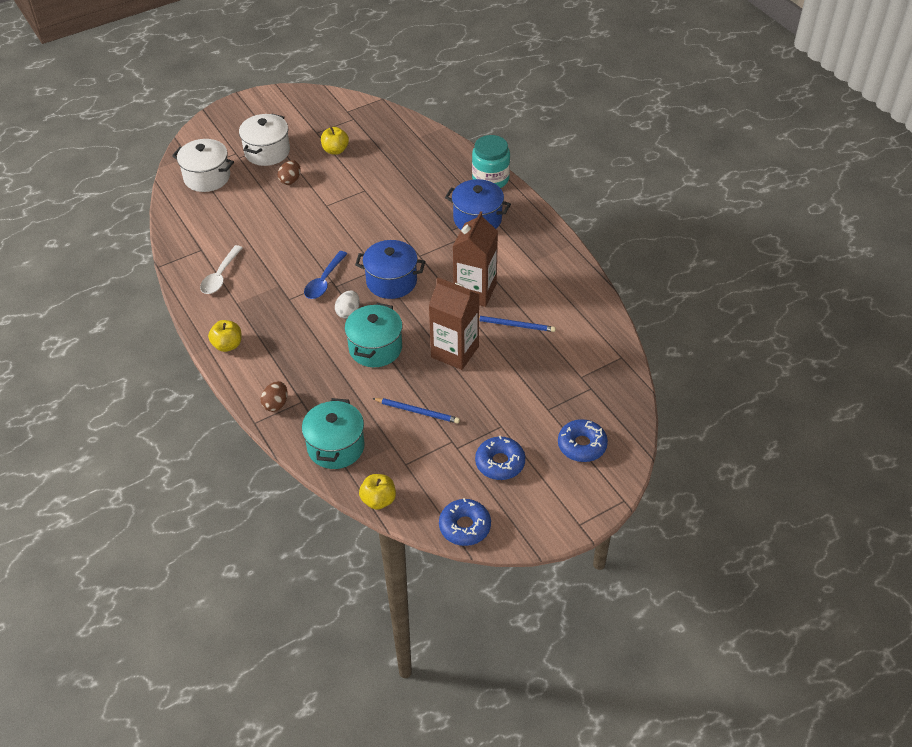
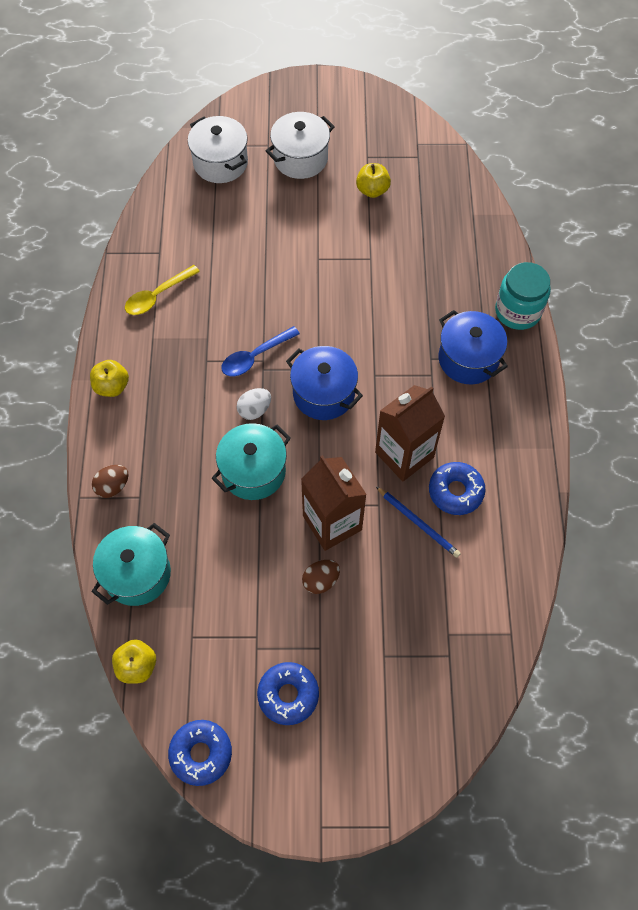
camera: 30 degrees right, 15 degrees up
white spoon [200,245,243,294] -> yellow spoon [125,265,200,315]
brown egg [278,160,301,185] -> brown egg moved to [302,560,340,594]
blue pencil [372,398,460,424] -> none
blue donut [558,419,608,462] -> blue donut moved to [429,462,485,515]

